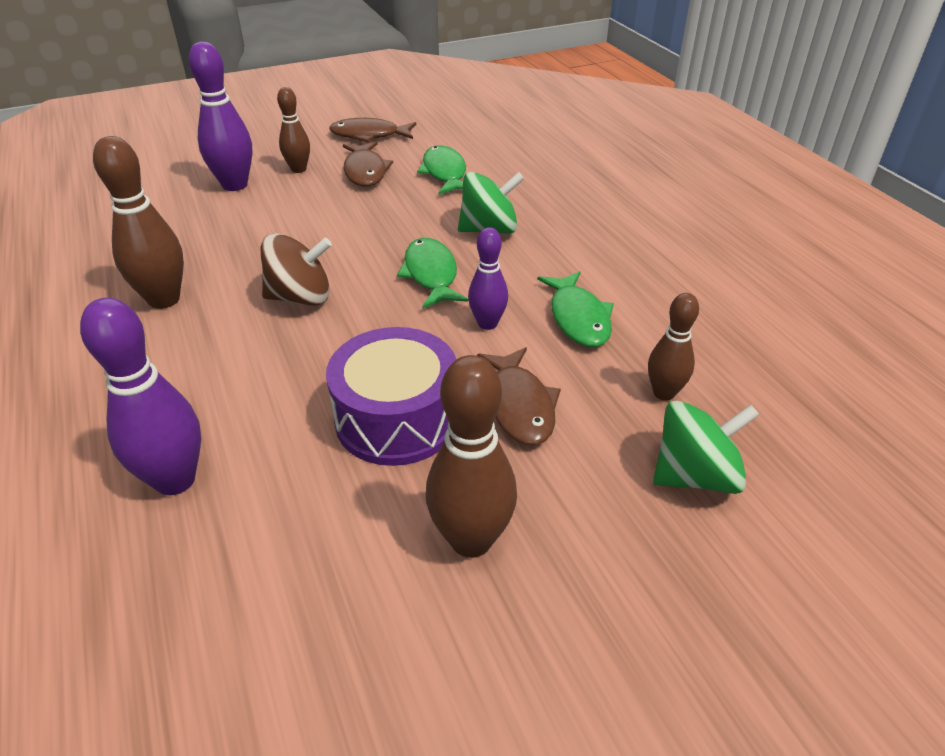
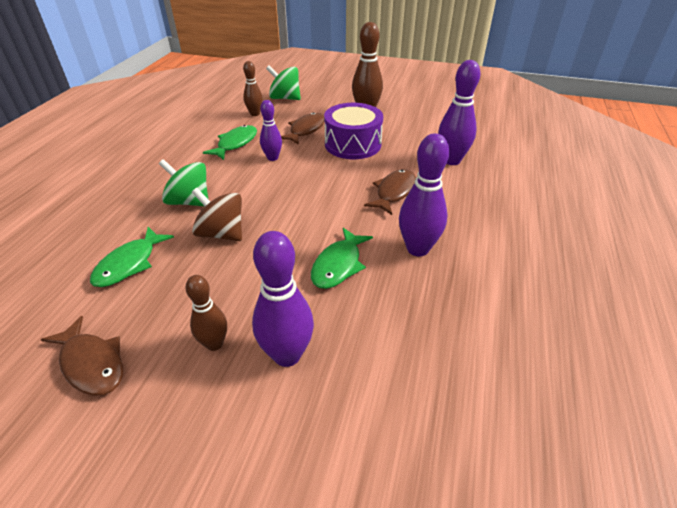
camera: 140 degrees left, 0 degrees up
brown bowling pin [93,136,184,309] -> purple bowling pin [399,133,449,257]
brown spinning top [260,233,332,306] -> brown spinning top moved to [192,188,242,241]
brown fish [343,142,393,187] -> brown fish moved to [364,169,416,215]
green fish [397,238,468,308] -> green fish moved to [311,228,373,289]

